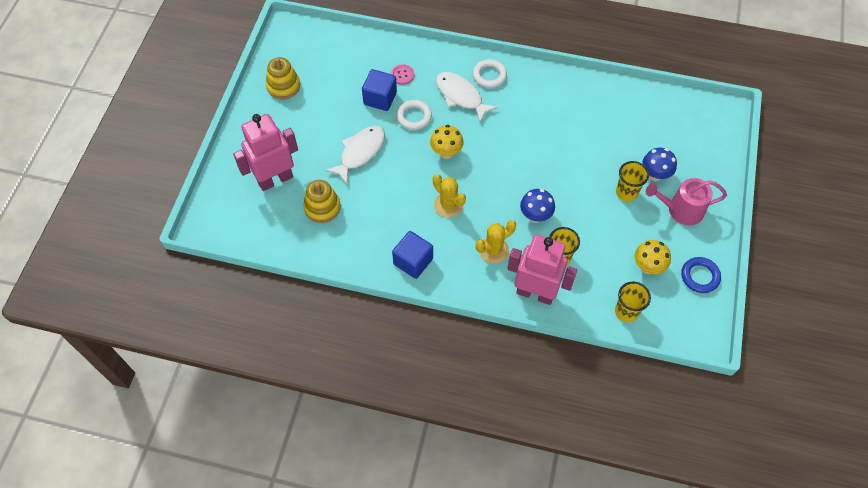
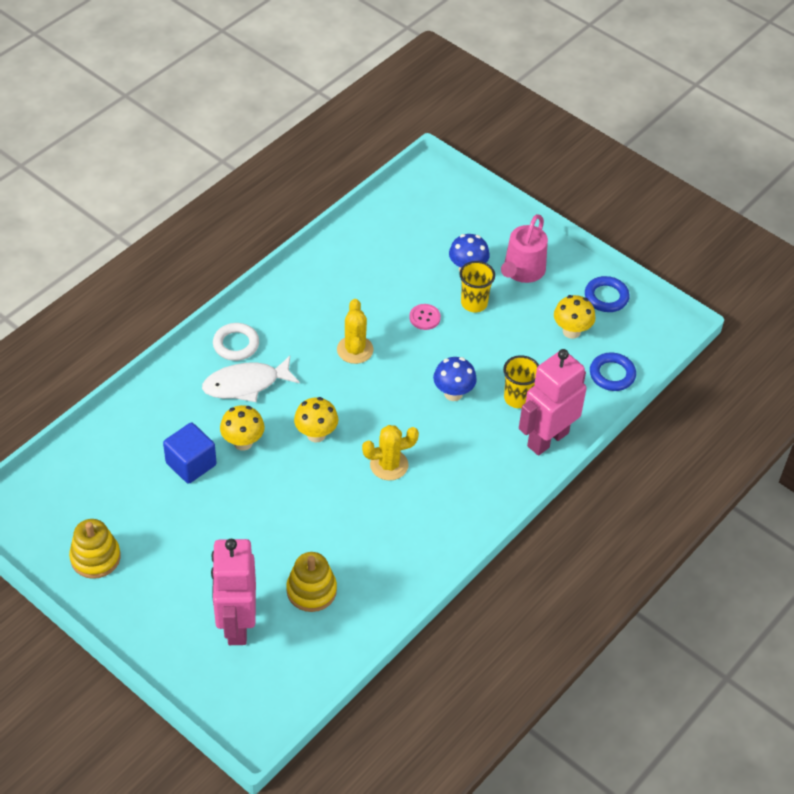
camera: 65 degrees left, 10 degrees down
white fish [325,126,385,185] -> none
pink button [391,64,414,85] -> pink button moved to [409,304,441,330]
blue cube [392,231,433,279] -> none
white ring [396,100,432,130] -> yellow mushroom [220,405,265,451]
yellow cactus [475,220,516,264] -> yellow cactus moved to [337,299,373,364]
yellow cup [615,282,651,322] -> blue ring [590,352,636,391]

